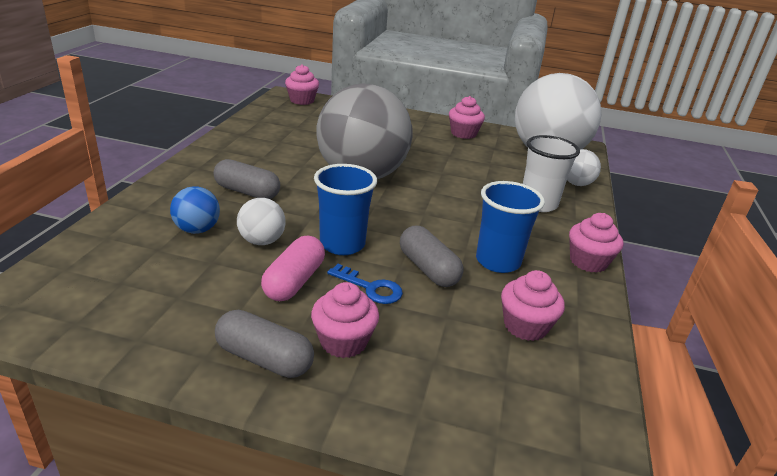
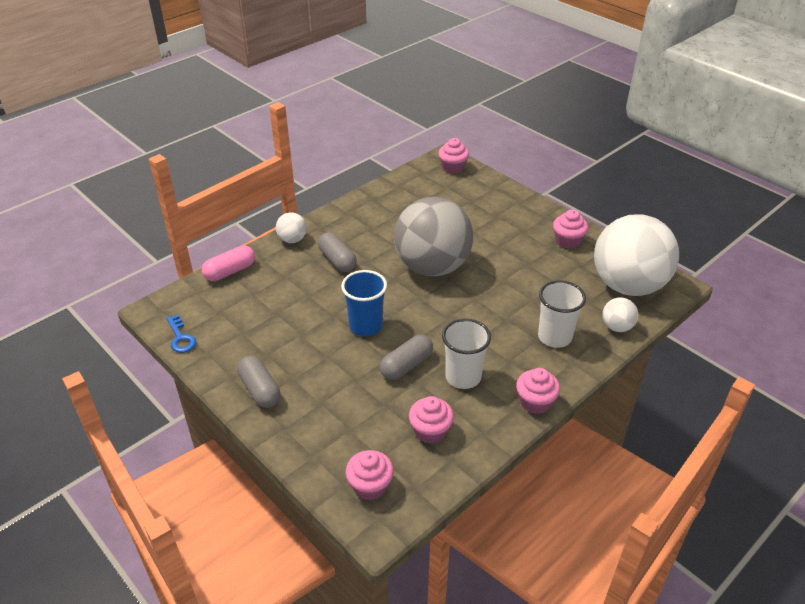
camera: 35 degrees right, 10 degrees up
blue ball [170,186,220,234] -> none
white ball [237,198,286,245] -> white ball moved to [276,213,307,243]
pink capsule [261,236,325,301] -> pink capsule moved to [202,245,255,281]
pink cupcake [311,282,379,358] -> pink cupcake moved to [346,450,394,500]
blue key [327,264,403,304] -> blue key moved to [167,315,196,353]
grey capsule [400,226,464,287] -> grey capsule turned 45 degrees clockwise [380,335,433,380]
blue cup [476,181,545,273] -> white cup [442,318,491,389]

